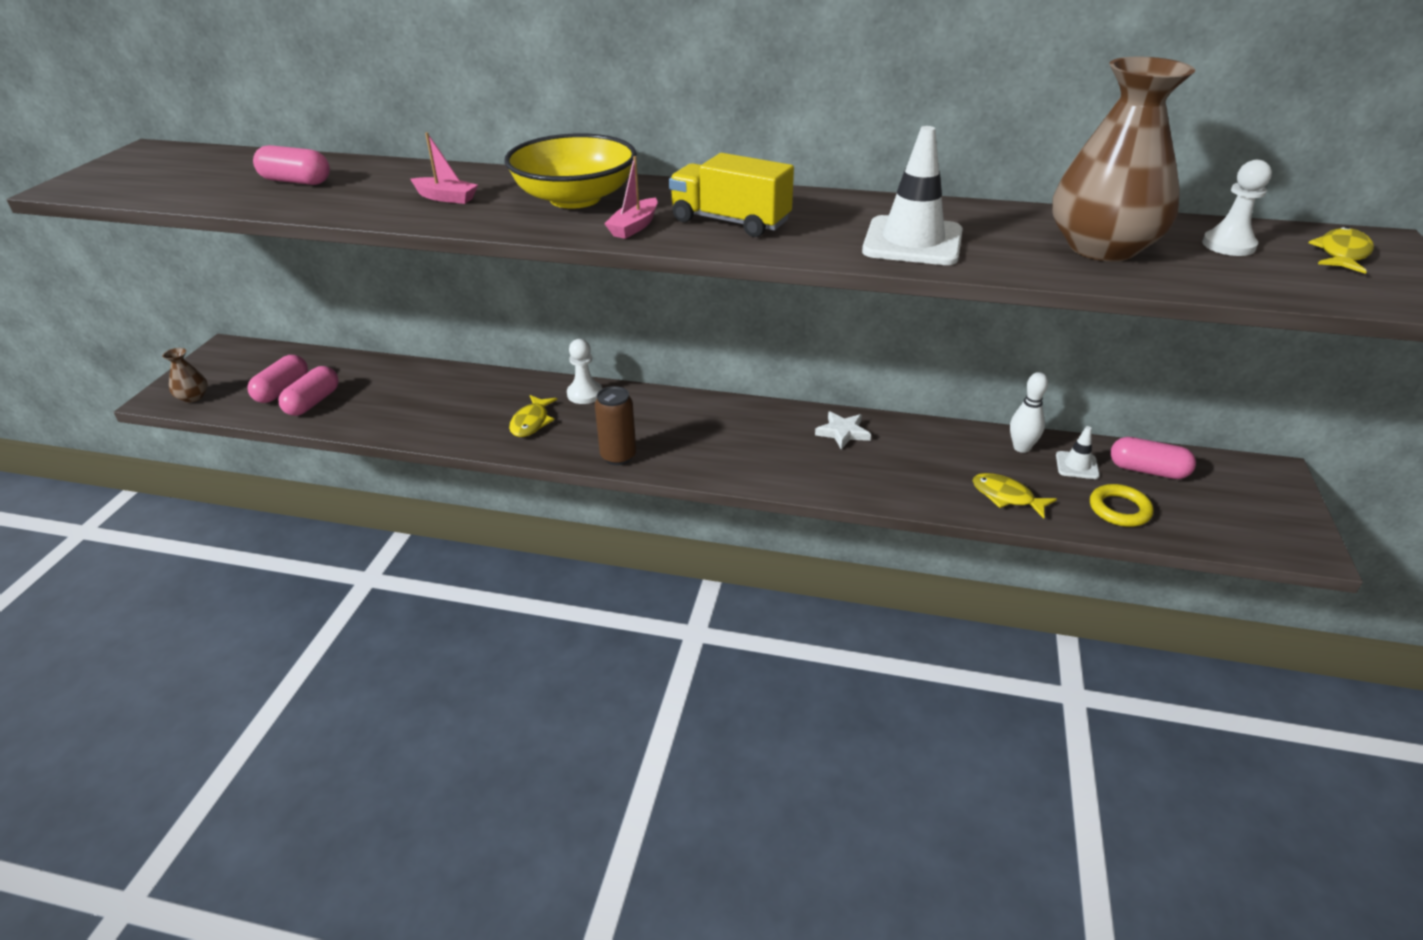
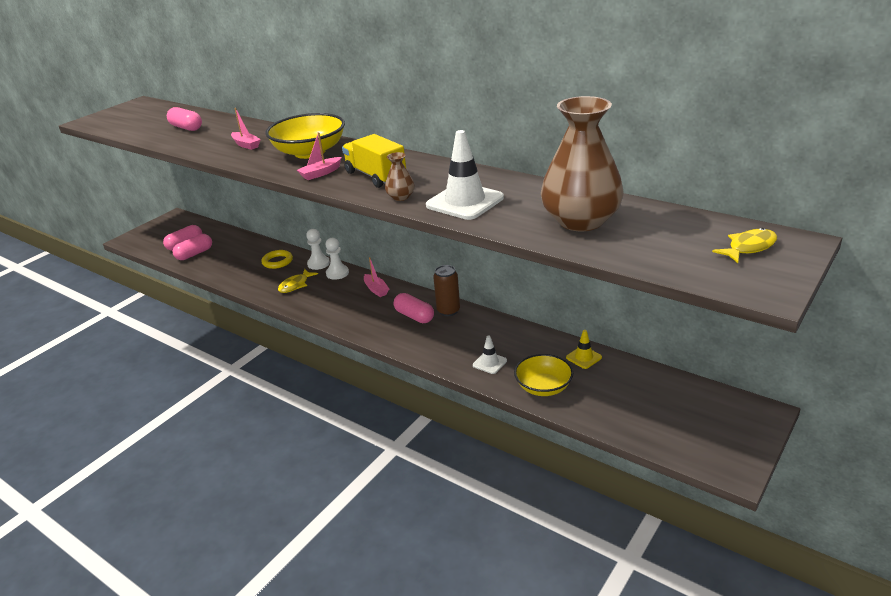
camera: 25 degrees right, 5 degrees down
brown vase [162,348,208,403] -> brown vase moved to [385,152,415,201]
brown can [595,386,636,465] -> brown can moved to [433,265,460,316]
white star [815,412,871,449] -> none
yellow fish [972,473,1057,518] -> yellow bowl [514,354,573,396]
white bowling pin [1010,372,1048,453] -> yellow traffic cone [566,330,602,369]
white traffic cone [1056,426,1100,479] -> white traffic cone moved to [473,335,507,374]
yellow ring [1090,484,1154,527] -> yellow ring moved to [261,250,293,269]
pink capsule [1110,437,1196,479] -> pink capsule moved to [394,293,434,323]
white pawn [1202,160,1272,256] -> white pawn moved to [306,229,330,270]
none -> pink boat [364,257,389,297]

